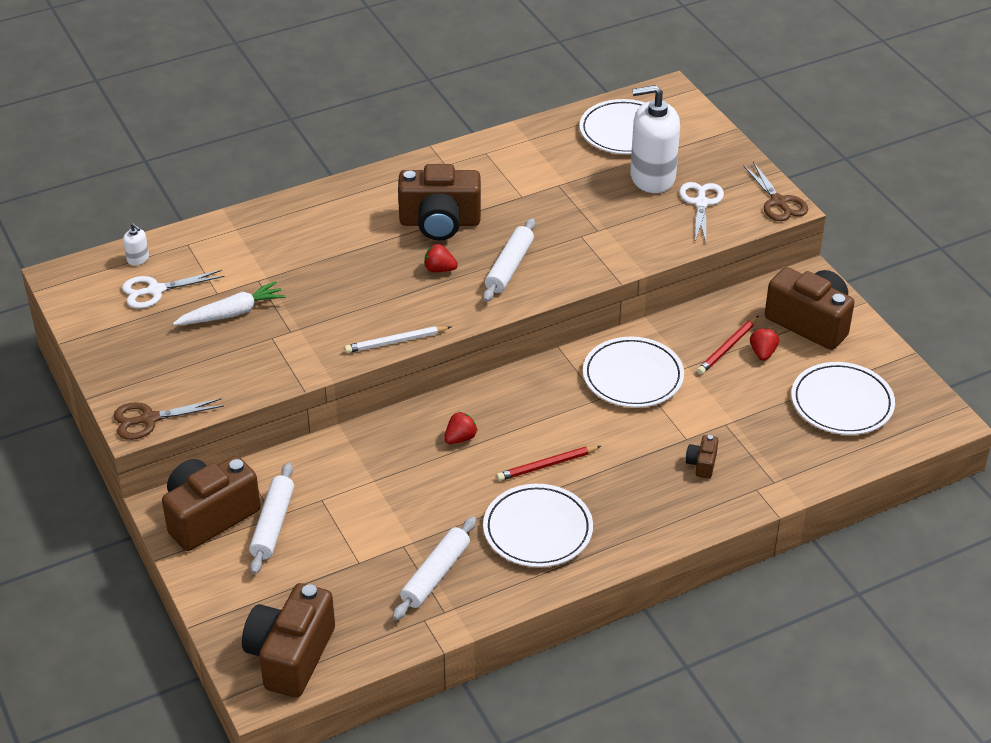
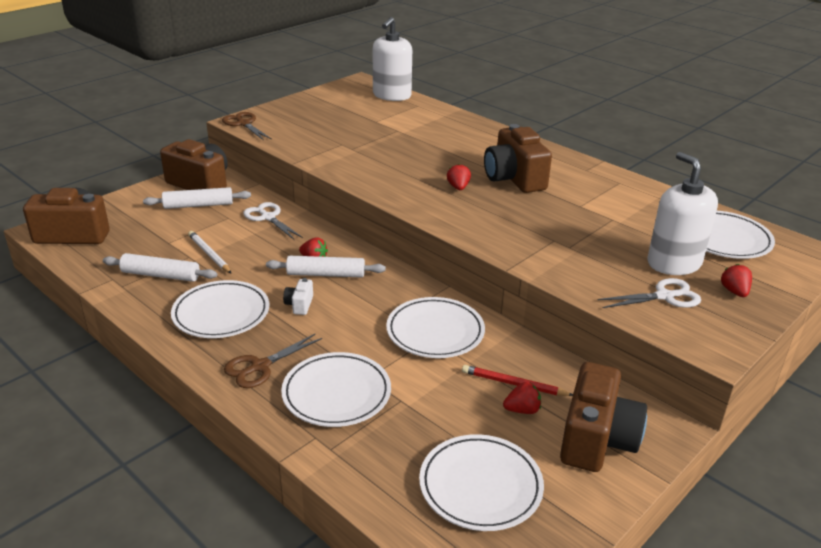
camera: 70 degrees right, 10 degrees down
white scissors [122,270,225,309] -> white scissors moved to [243,202,303,239]
white soap dispenser [123,223,149,265] -> white soap dispenser [373,17,412,101], size x2.50
white carrot [172,281,286,325] -> none
white pencil [344,326,451,353] -> white pencil moved to [188,231,231,273]
white rolling pin [483,218,535,302] -> white rolling pin moved to [266,256,386,278]
red pencil [496,446,601,481] -> white camera [283,278,313,315]
brown camera [686,435,718,479] -> white plate [281,352,391,427]
brown scissors [743,162,808,221] -> brown scissors moved to [224,334,322,388]
none -> red strawberry [721,264,752,297]

